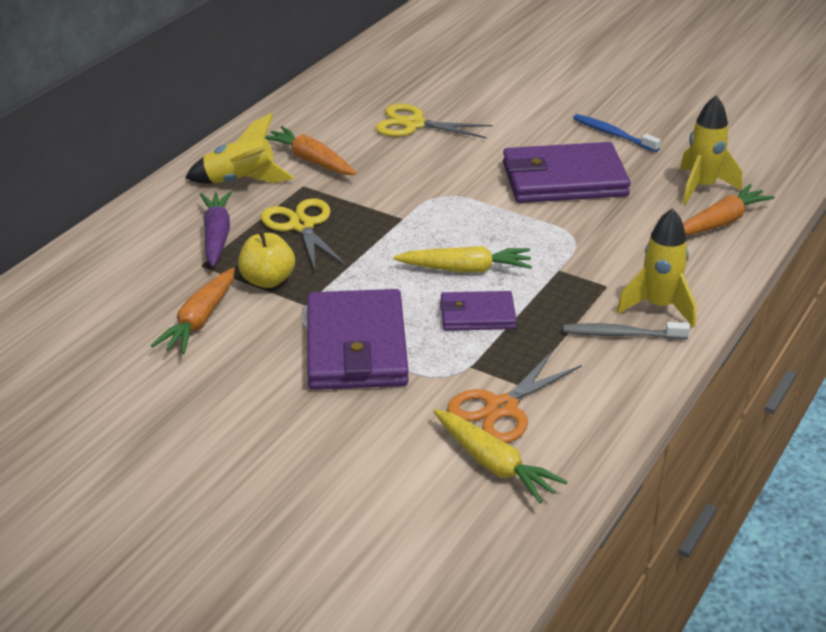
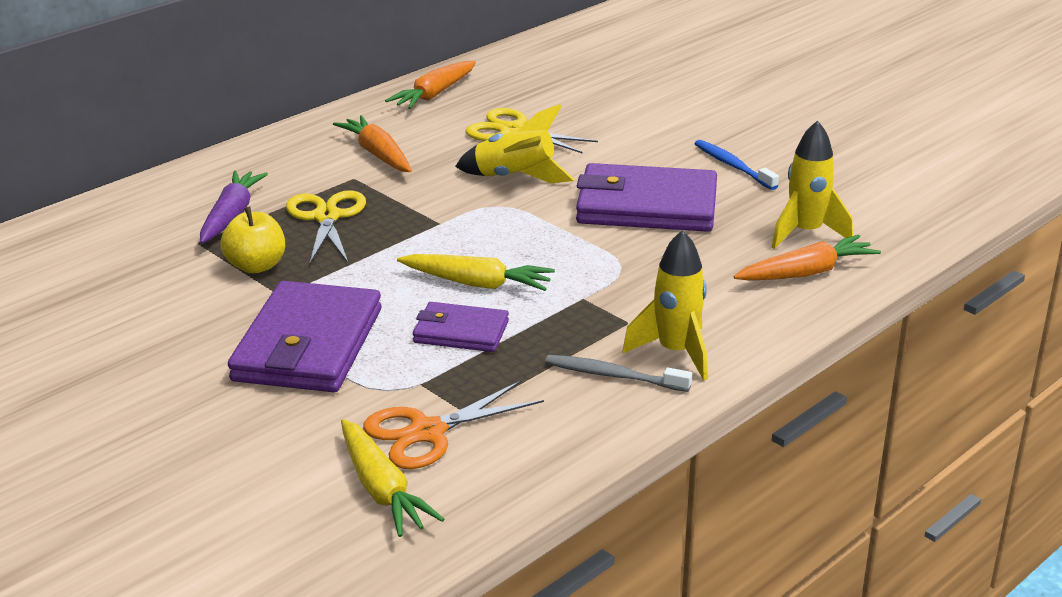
camera: 15 degrees right, 5 degrees down
orange carrot [151,268,235,354] -> orange carrot moved to [385,61,476,109]
yellow rocket [185,113,294,184] -> yellow rocket moved to [455,104,575,183]

